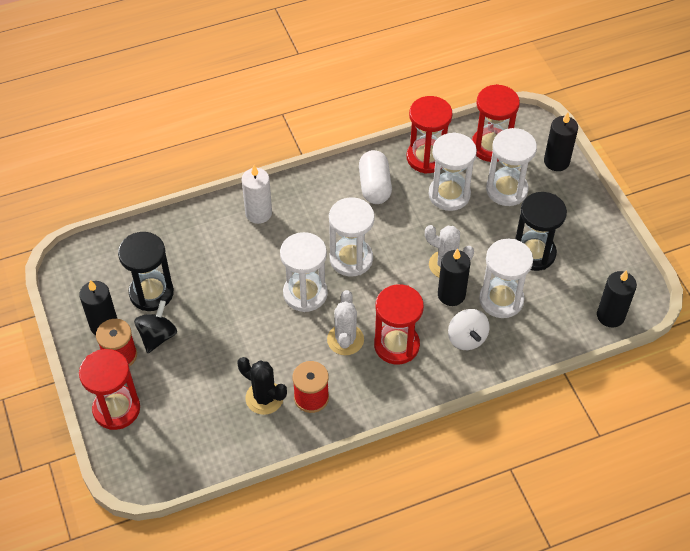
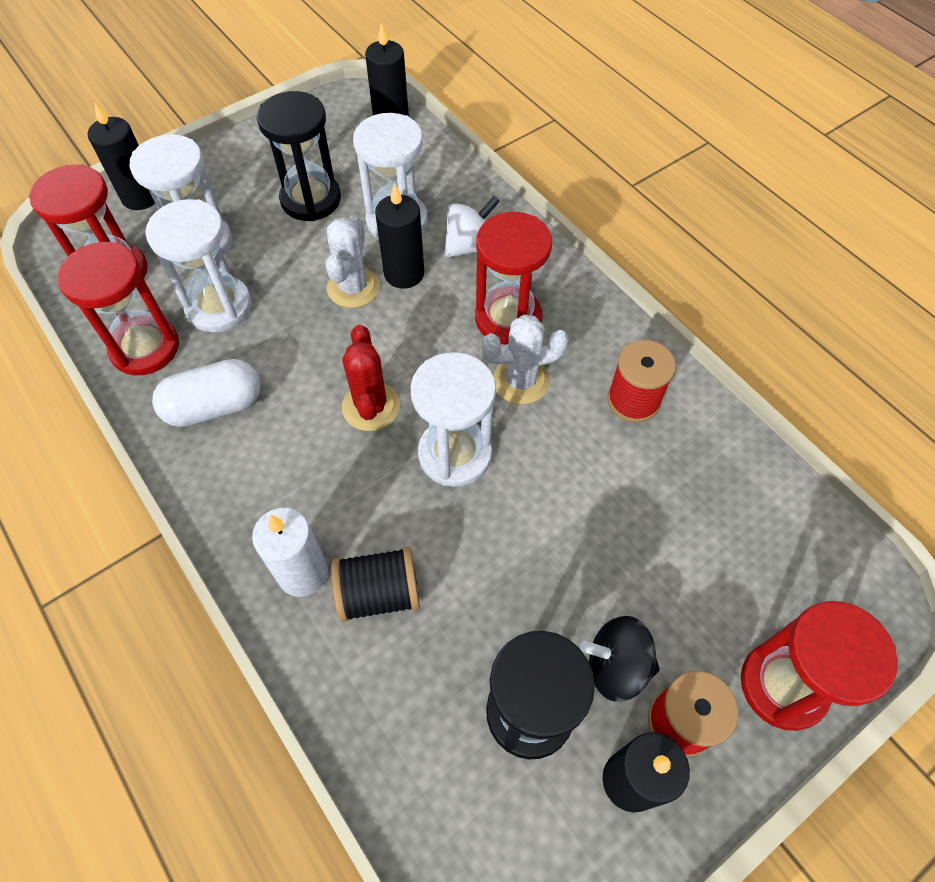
camera: 105 degrees left, 5 degrees up
black cactus [238,357,287,415] -> none
white hourglass [329,197,375,277] -> red cactus [342,325,400,431]
none -> black spool [331,547,420,622]

